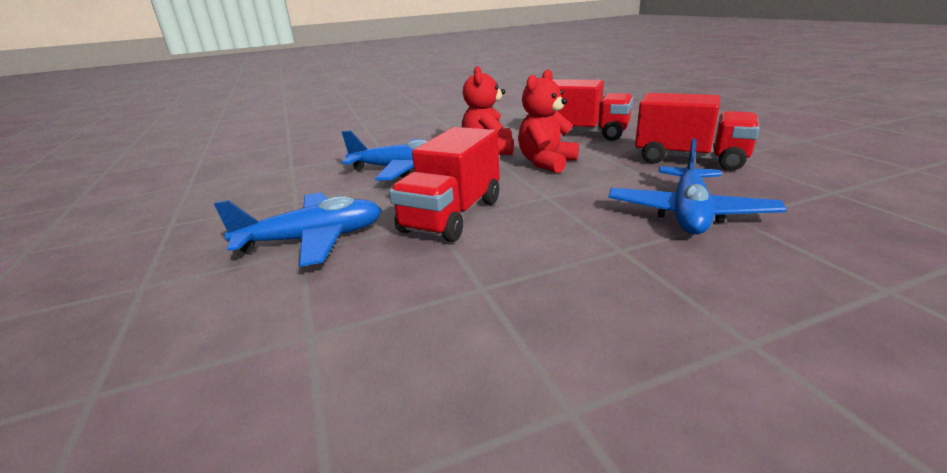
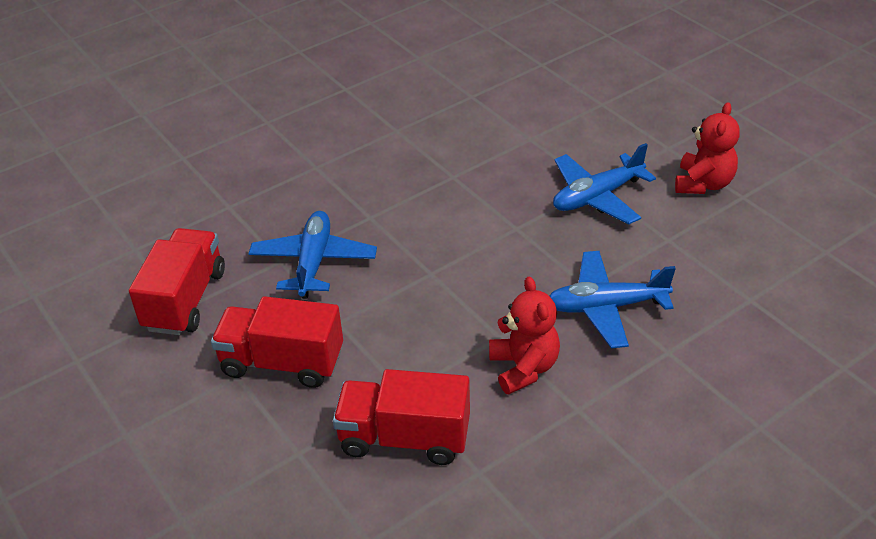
camera: 165 degrees right, 15 degrees up
red truck [389,127,500,242] -> red truck moved to [129,228,225,335]
red teddy bear [518,69,579,173] -> red teddy bear moved to [675,102,740,194]

